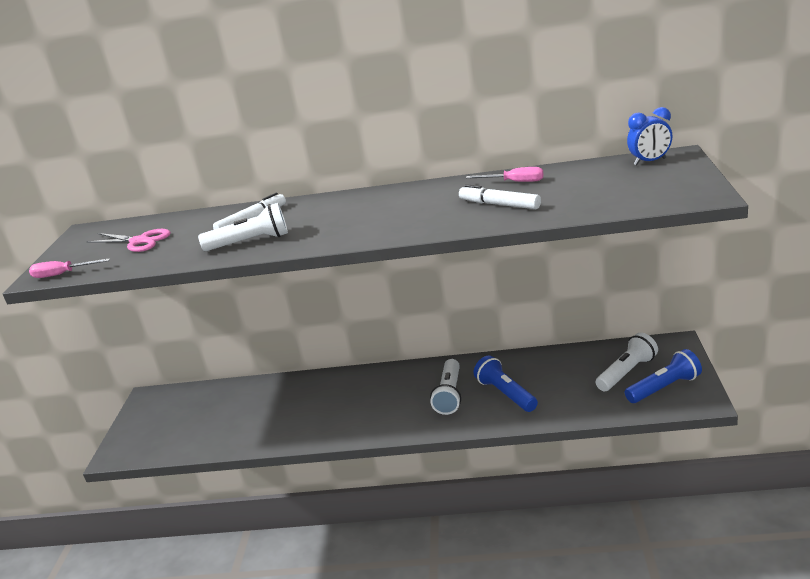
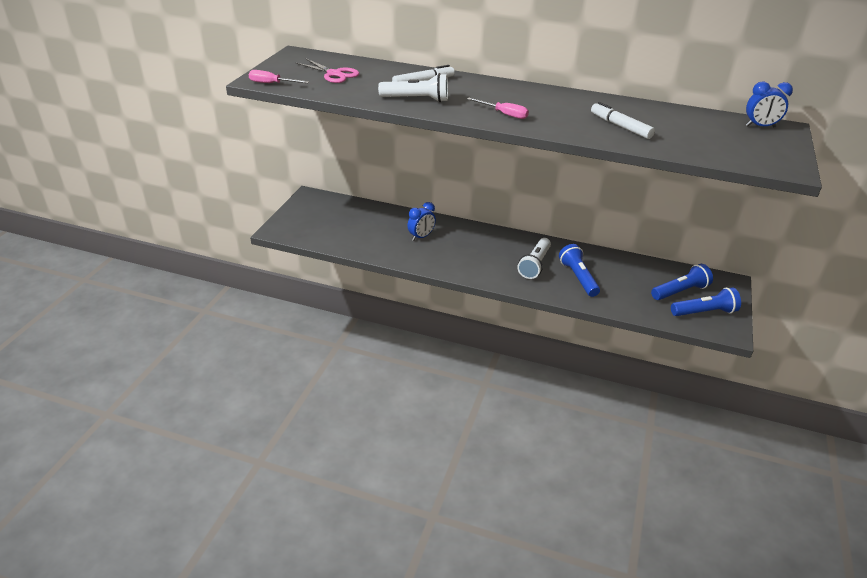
camera: 10 degrees right, 10 degrees up
pink screwdriver [466,167,543,182] -> pink screwdriver moved to [467,98,529,119]
white flashlight [595,333,658,391] -> blue flashlight [651,264,713,300]
none -> blue clock [407,202,436,241]

